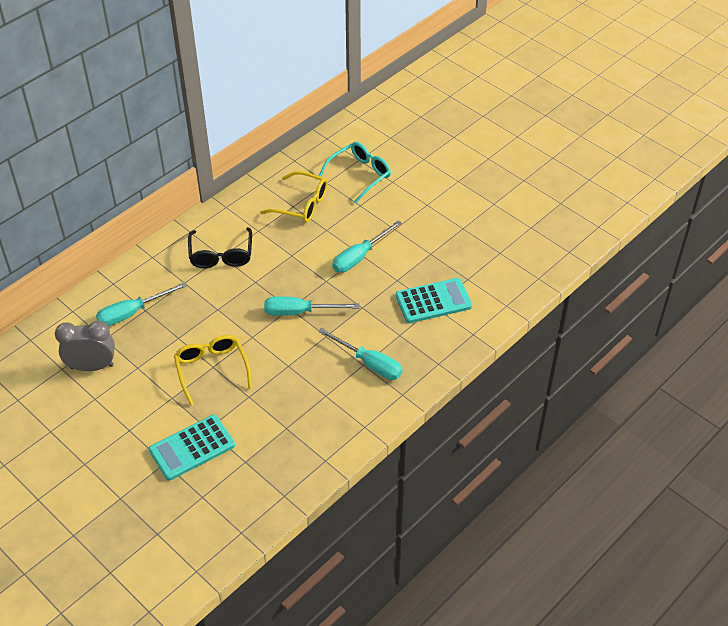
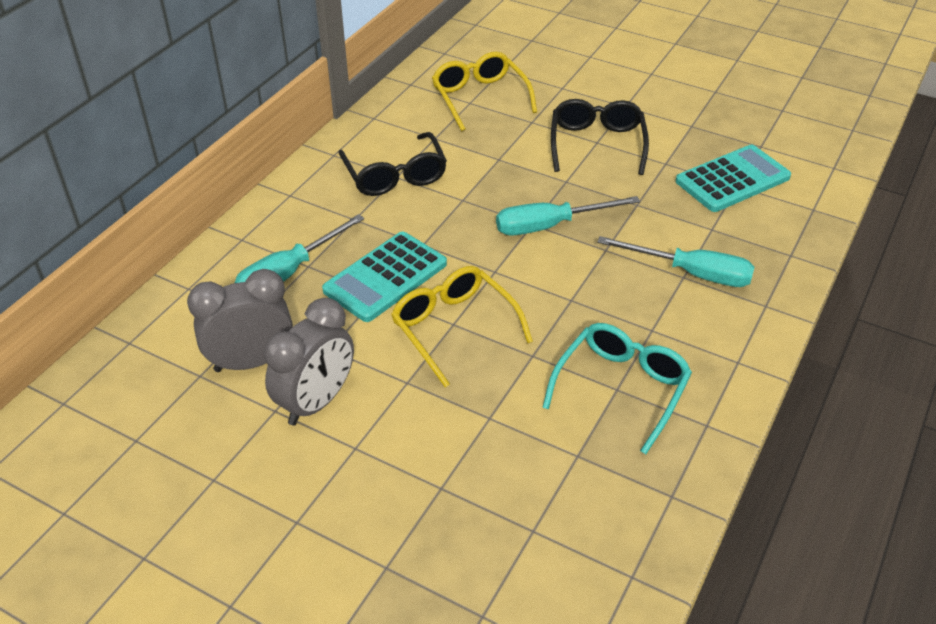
camera: 15 degrees left, 5 degrees down
turquoise calculator [149,415,235,480] -> turquoise calculator moved to [322,232,447,322]
yellow glasses [260,171,328,223] -> yellow glasses turned 120 degrees counterclockwise [432,52,537,131]
turquoise glasses [319,142,391,203] -> turquoise glasses moved to [542,323,692,454]
turquoise screwdriver [332,220,402,273] -> black glasses [551,99,649,175]
none -> grey clock [264,298,354,426]

